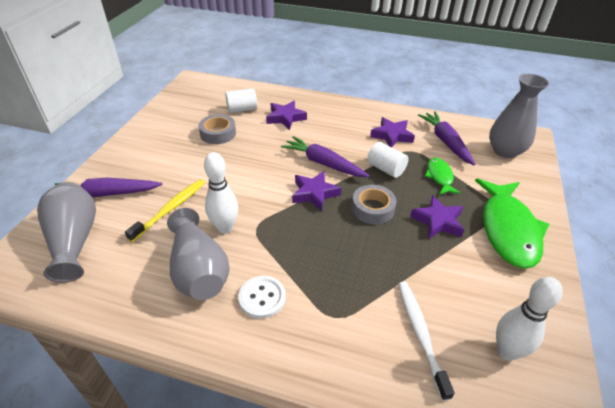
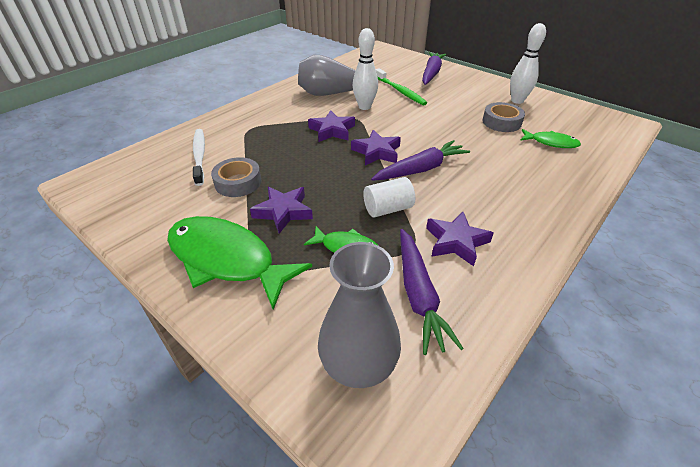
camera: 115 degrees right, 0 degrees up
grey vase [37,182,96,282] -> none
yellow toothbrush [125,179,205,242] -> green toothbrush [376,68,427,105]
white cylinder [225,88,257,113] -> green fish [520,129,581,148]
white button [238,276,286,319] -> none
purple star [266,101,307,130] -> purple star moved to [308,110,355,142]
grey tape [352,185,396,224] -> grey tape moved to [211,157,262,197]
white toothbrush [398,282,455,401] -> white toothbrush turned 120 degrees counterclockwise [193,129,205,186]
purple carrot [418,111,475,165] -> purple carrot turned 75 degrees clockwise [400,229,464,355]
white bowling pin [496,277,563,361] -> white bowling pin moved to [510,23,546,104]

